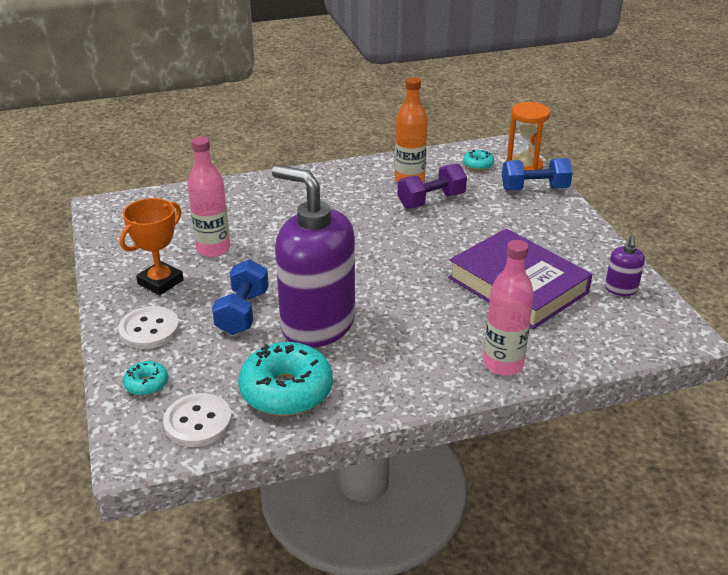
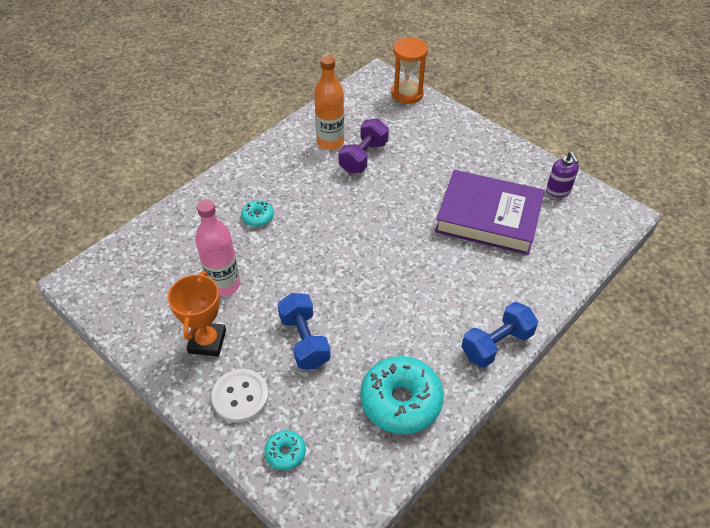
camera: 30 degrees left, 15 degrees up
white button [163,393,232,447] -> none
purple soap dispenser [272,165,355,348] -> none
turquoise donut [463,149,494,171] -> turquoise donut moved to [241,200,274,227]
pink bottle [483,240,534,376] -> none
blue dumbbell [502,158,573,191] -> blue dumbbell moved to [461,302,538,368]

